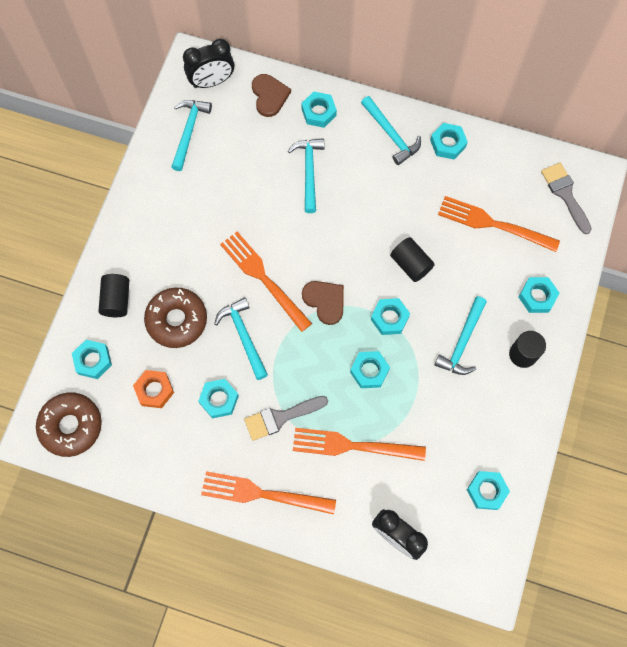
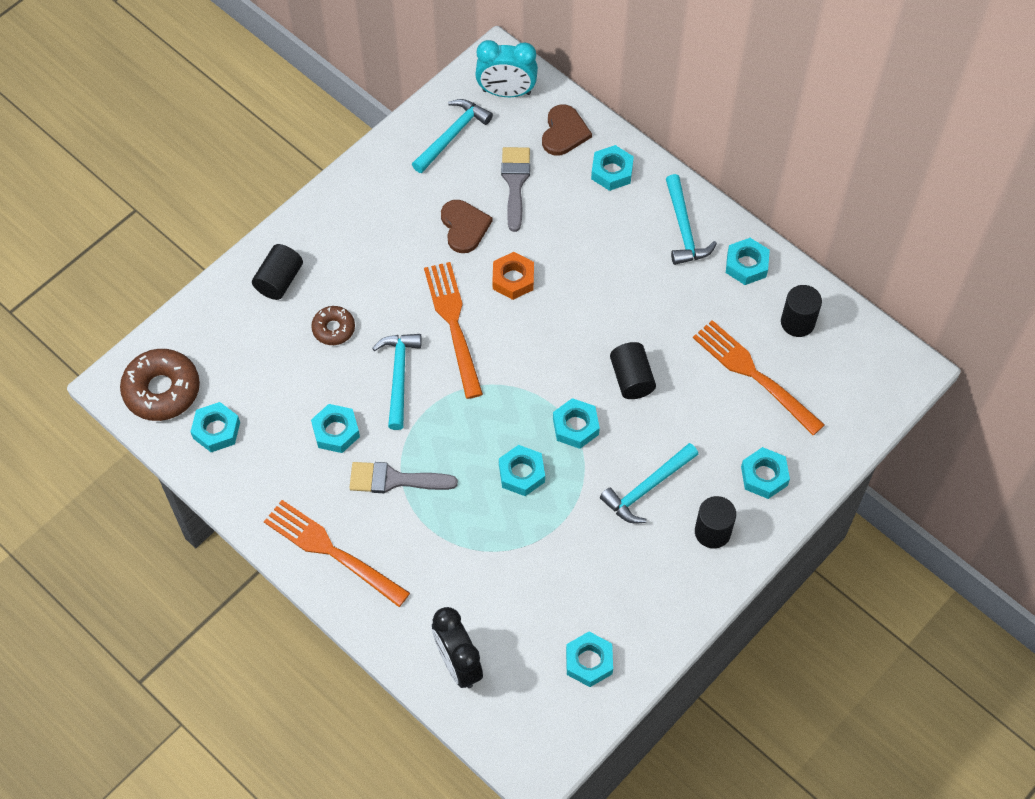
camera: 25 degrees right, 10 degrees down
turquoise nut [72,340,112,379] -> turquoise nut moved to [190,402,240,452]
orange nut [133,370,174,408] -> orange nut moved to [492,252,534,300]
brown donut [144,288,207,348] -> brown donut [311,306,355,345], size x0.57
black clock [183,39,234,88] -> turquoise clock [475,40,538,97]
turquoise hammer [288,138,324,213] -> none
orange fork [293,428,426,461] -> none
brown heart [302,281,344,325] -> brown heart moved to [441,200,492,253]
grey brush [541,163,592,234] -> grey brush moved to [501,147,530,232]
none -> black cylinder [781,285,822,337]

